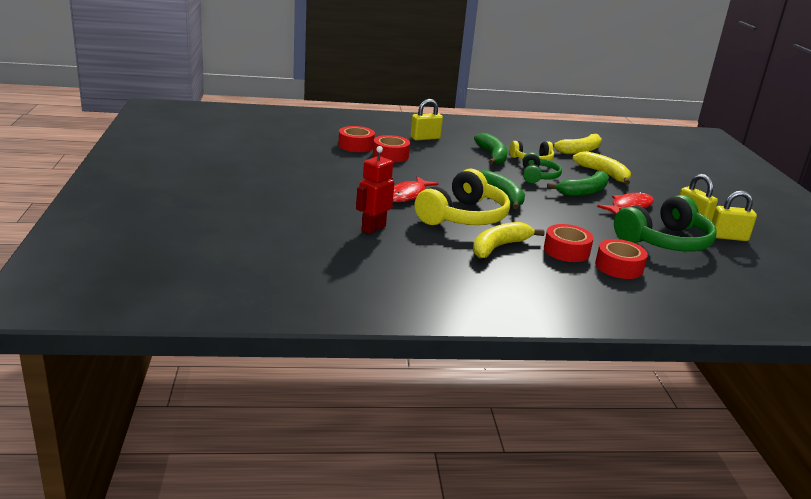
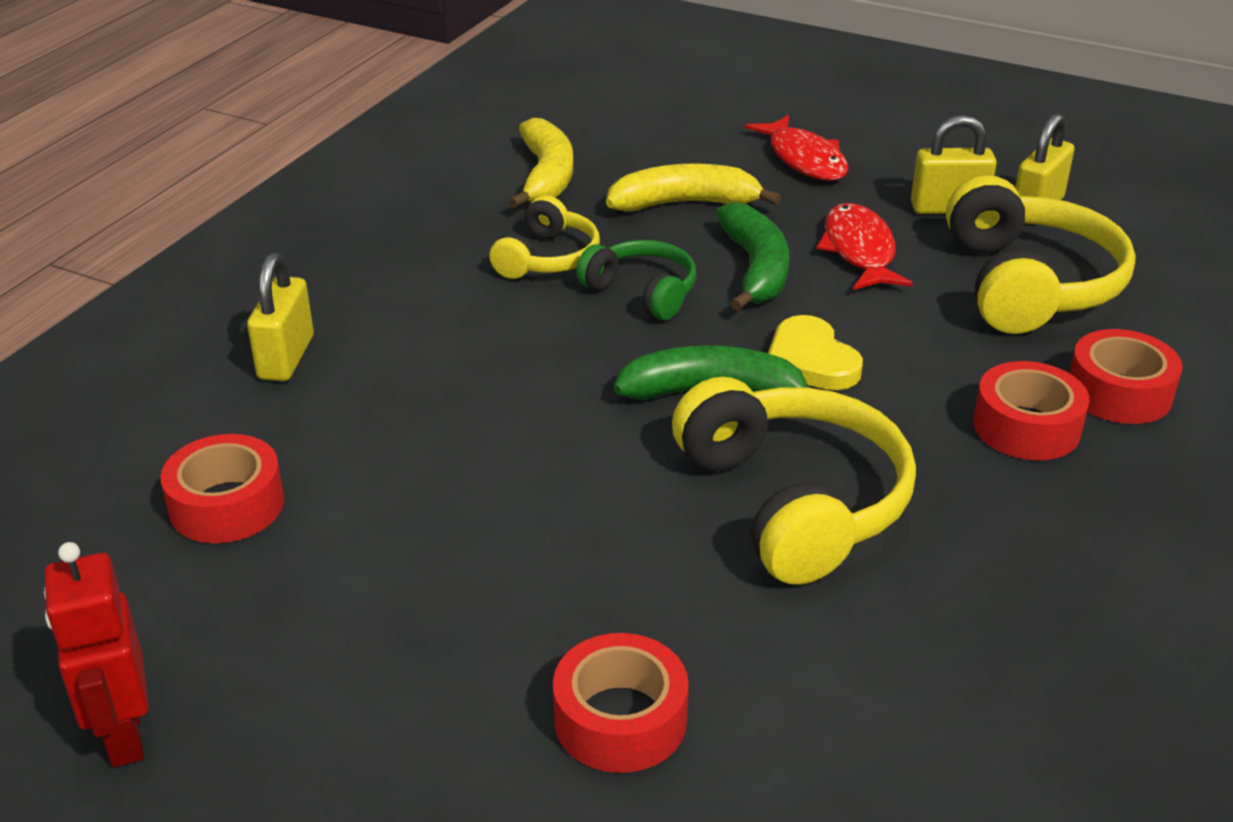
camera: 55 degrees left, 10 degrees up
red robot [356,146,394,234] -> red robot moved to [44,542,148,767]
red tape [373,135,410,162] -> red tape moved to [553,633,689,773]
red fish [393,176,439,202] -> red fish moved to [745,115,849,181]
yellow banana [473,222,545,258] -> none
green banana [474,133,508,165] -> none
green headphones [614,195,717,252] -> yellow headphones [946,175,1136,334]
none -> yellow heart [768,315,863,390]

